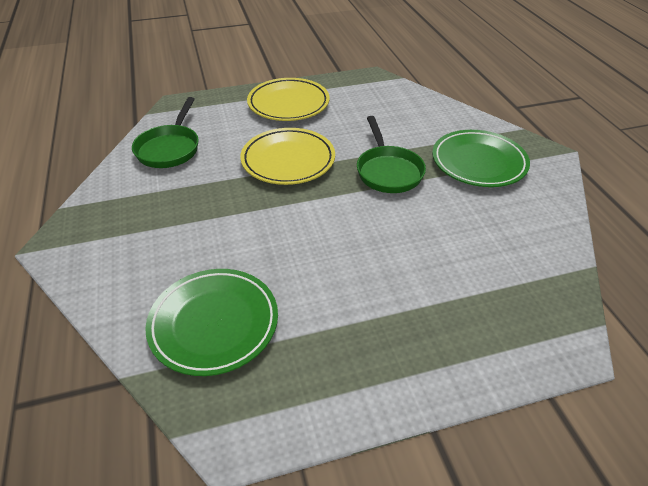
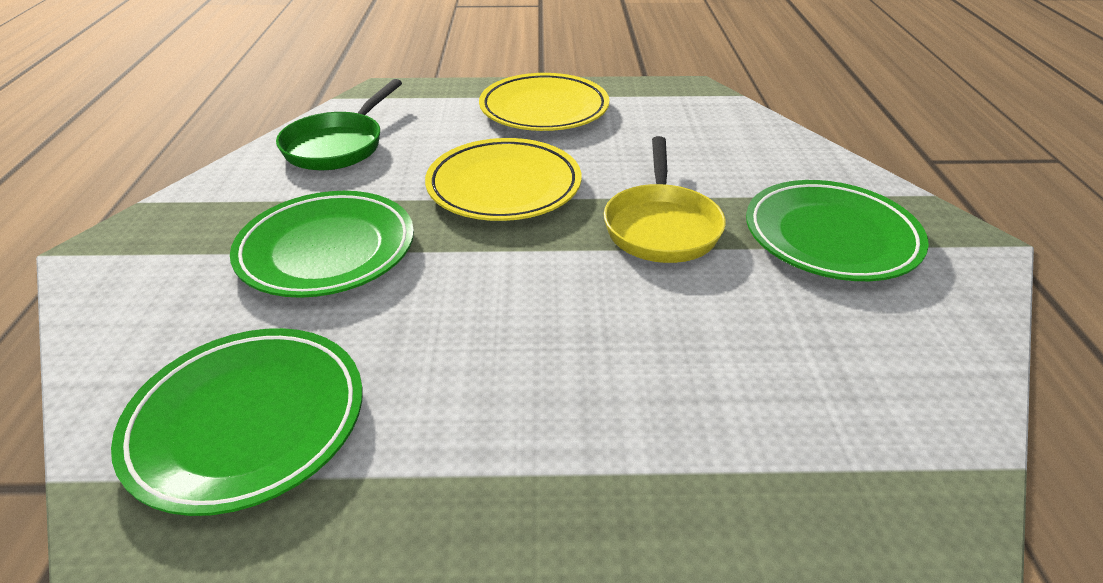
camera: 15 degrees right, 5 degrees down
green pan [357,116,426,193] -> yellow pan [604,136,726,263]
none -> green plate [230,191,414,298]

